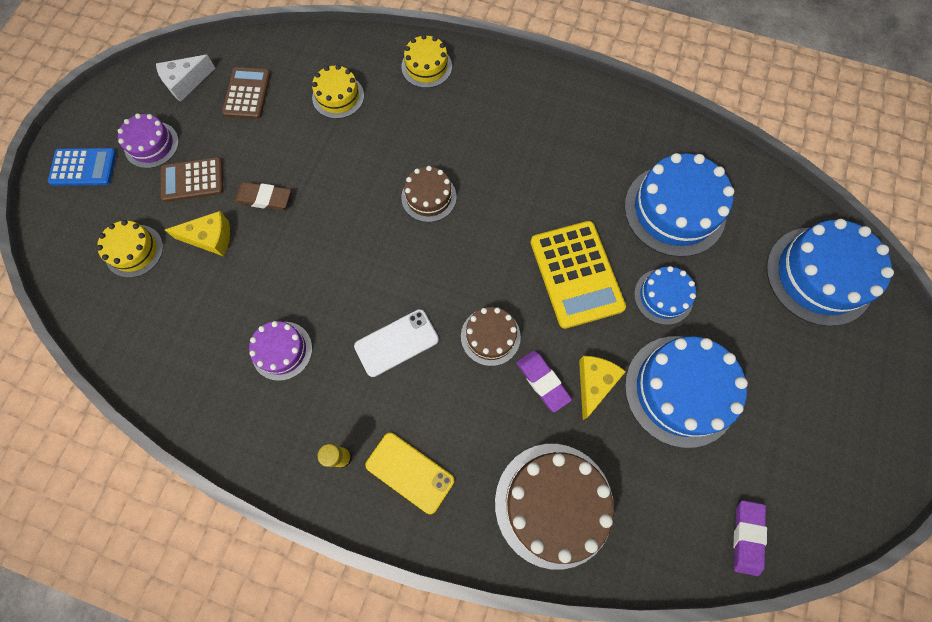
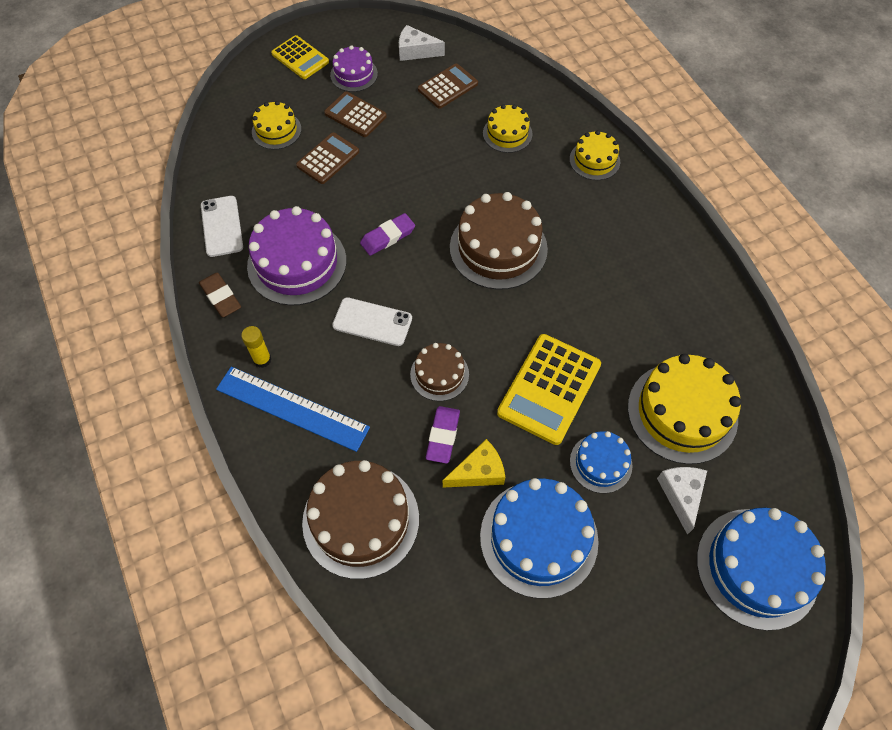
camera: 45 degrees right, 10 degrees down
blue calculator [48,148,117,186] -> yellow calculator [271,35,329,79]
yellow cheese [165,211,230,256] -> brown calculator [296,132,359,184]
brown eraser [234,182,291,210] -> brown eraser moved to [199,273,241,317]
purple cake [249,321,312,381] -> purple cake [247,206,346,306], size x1.81
yellow phone [366,433,454,514] -> blue ruler [216,366,370,452]
brown cake [401,166,457,222] -> brown cake [450,192,548,290], size x1.81
blue cake [624,153,734,257] -> yellow cake [628,354,741,464]
purple eraser [733,500,767,576] -> purple eraser moved to [360,213,415,256]
none -> white phone [201,196,243,257]
none -> white cheese [657,467,707,535]

